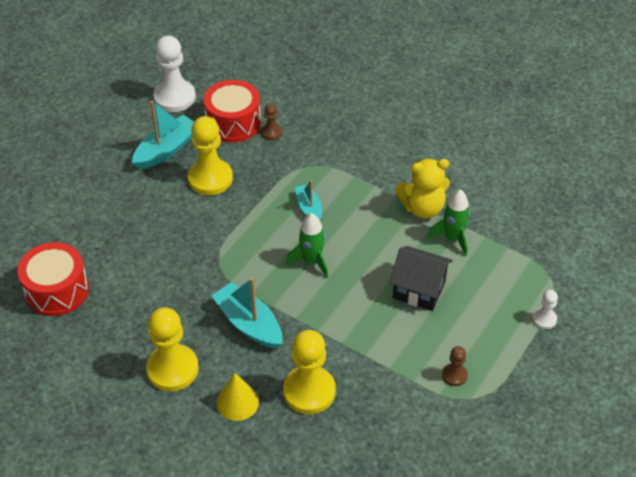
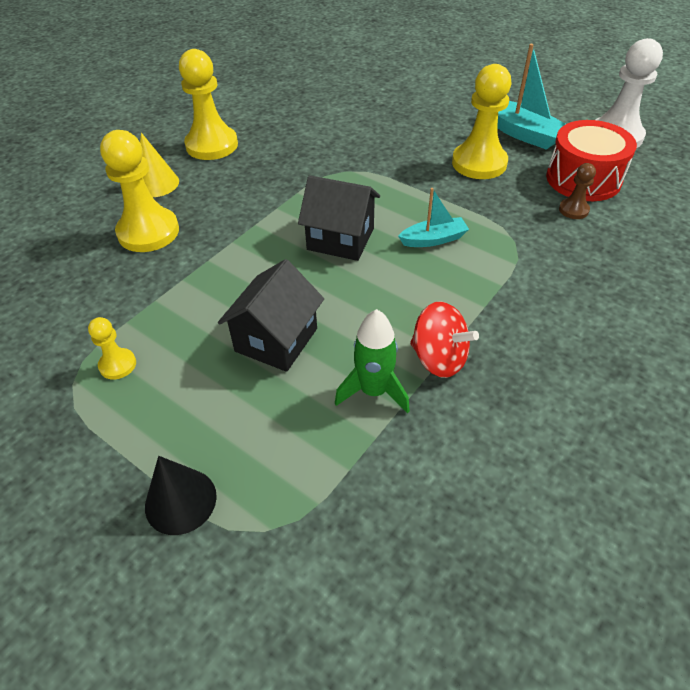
camera: 95 degrees right, 0 degrees up
red drum [17,242,89,316] -> none
turquoise boat [212,278,282,349] -> none
green rocket [286,213,328,278] -> black house [298,175,380,261]
yellow teddy bear [396,159,450,219] -> red spinning top [410,301,479,378]
brown pawn [442,346,468,386] -> yellow pawn [88,317,136,379]
white pawn [532,290,558,329] -> black cone [145,456,217,535]

